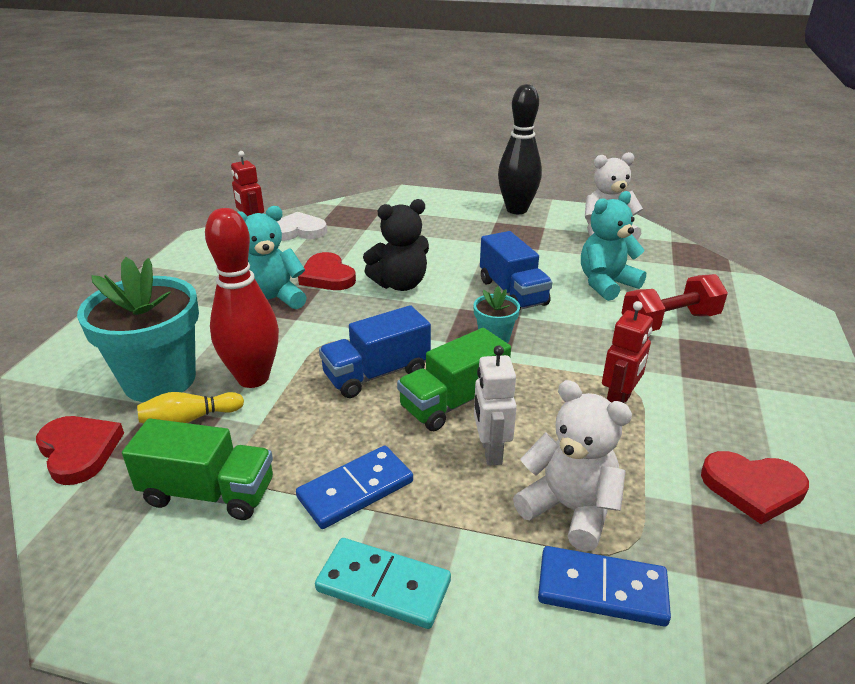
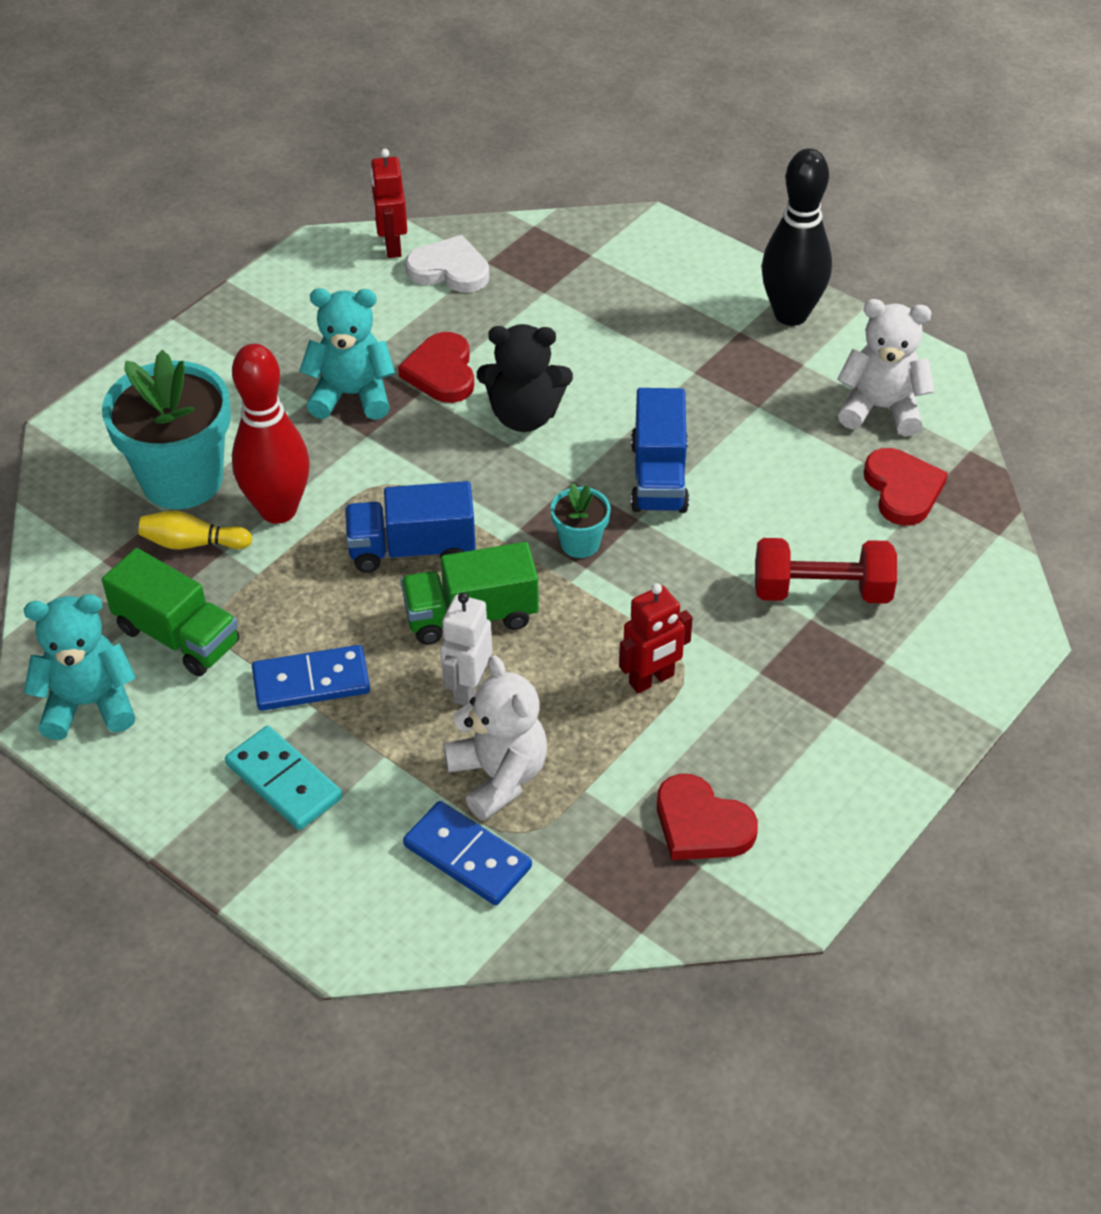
camera: 25 degrees right, 15 degrees up
red heart [36,416,124,485] -> red heart moved to [864,448,948,526]
turquoise teddy bear [581,191,646,301] -> turquoise teddy bear moved to [24,594,136,740]

